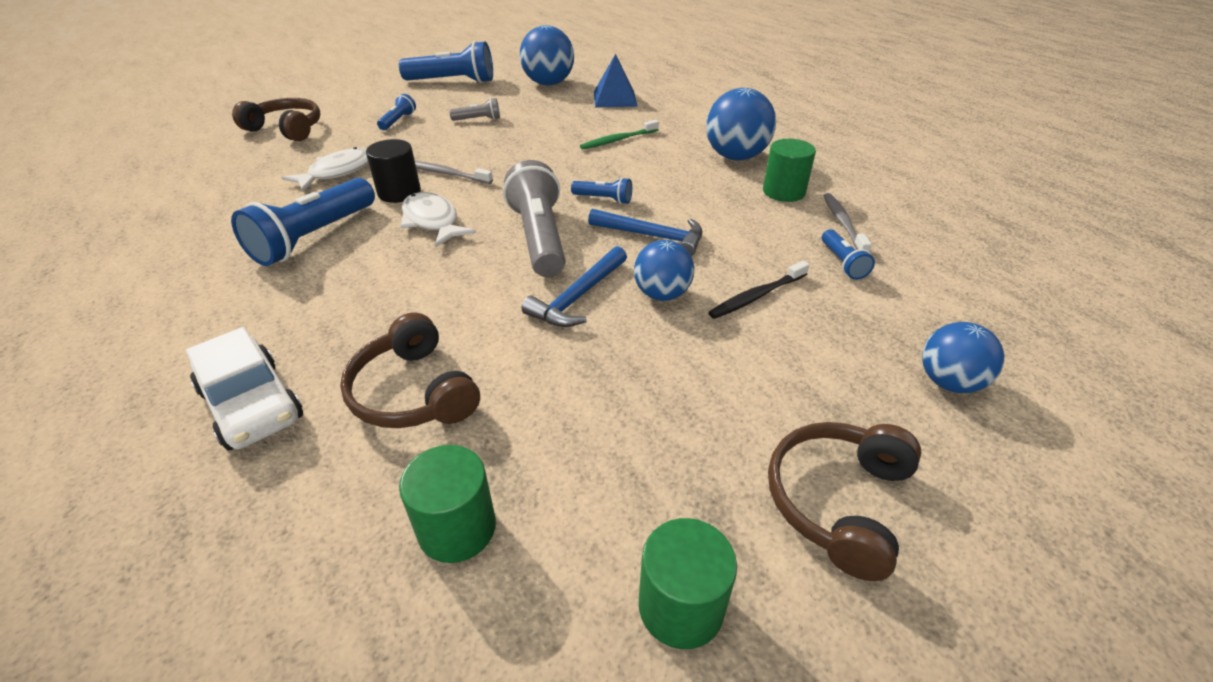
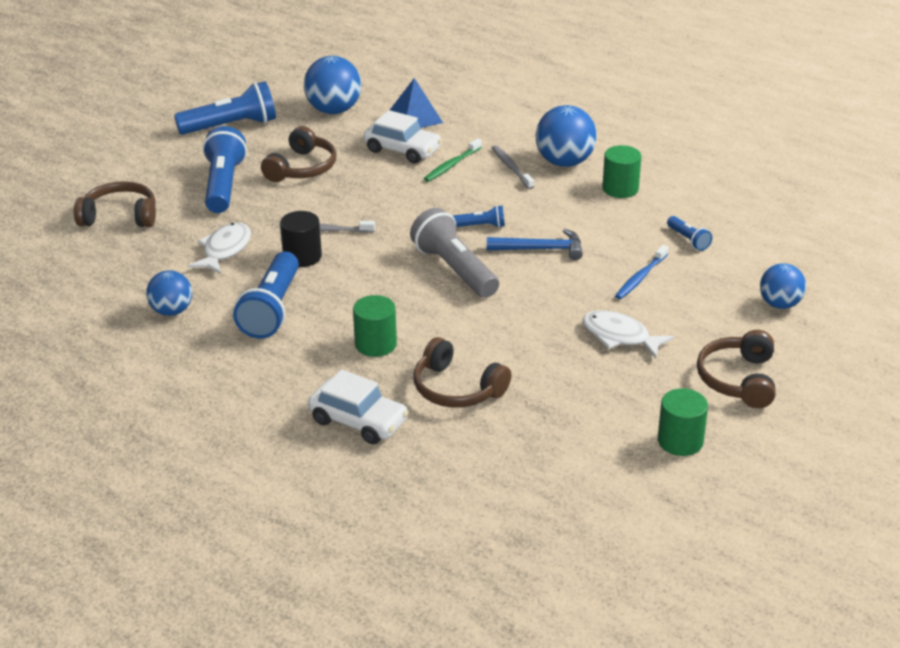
camera: 20 degrees left, 5 degrees down
blue flashlight [377,94,416,130] -> blue flashlight [202,126,247,213], size x2.07
green cylinder [399,445,496,563] -> green cylinder moved to [353,295,397,357]
white fish [400,192,476,247] -> white fish moved to [582,310,674,358]
grey flashlight [449,98,500,121] -> brown headphones [261,126,337,182]
blue hammer [522,246,627,327] -> none
blue ball [634,240,694,301] -> blue ball moved to [146,270,192,316]
black toothbrush [708,261,809,319] -> blue toothbrush [615,245,669,299]
grey toothbrush [823,193,872,252] -> grey toothbrush moved to [492,145,534,189]
none -> white car [363,110,442,164]

